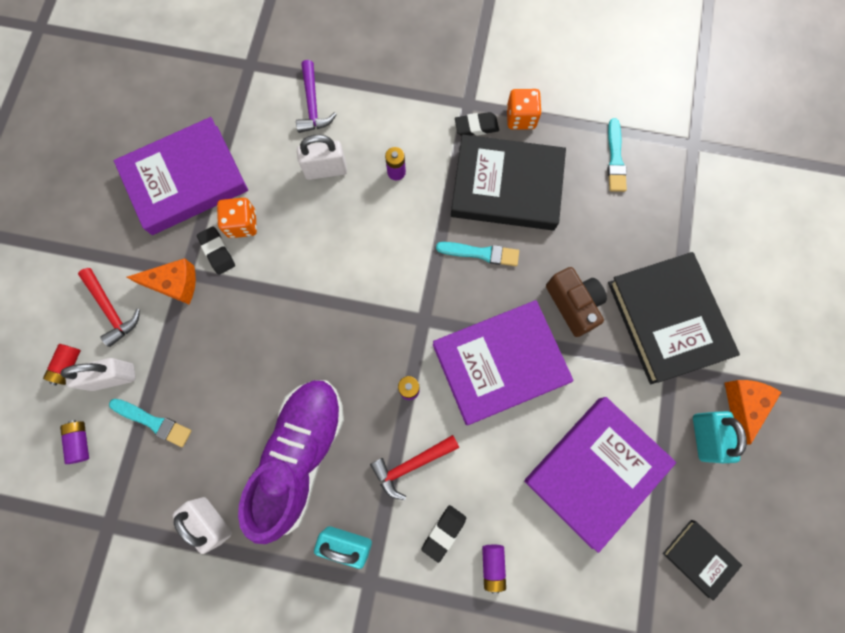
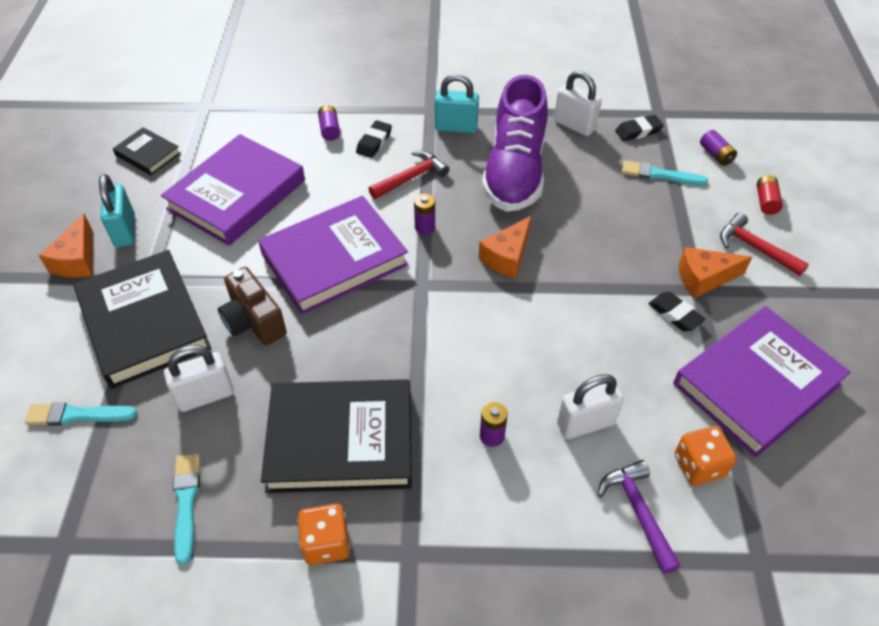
camera: 170 degrees right, 25 degrees down
white padlock [61,358,136,391] -> white padlock moved to [164,345,234,412]
orange dice [217,198,257,238] -> orange dice moved to [675,426,737,486]
turquoise brush [436,242,519,266] -> turquoise brush moved to [25,402,137,426]
black eraser [455,112,499,136] -> black eraser moved to [615,115,664,141]
none -> orange cheese [478,216,531,278]

